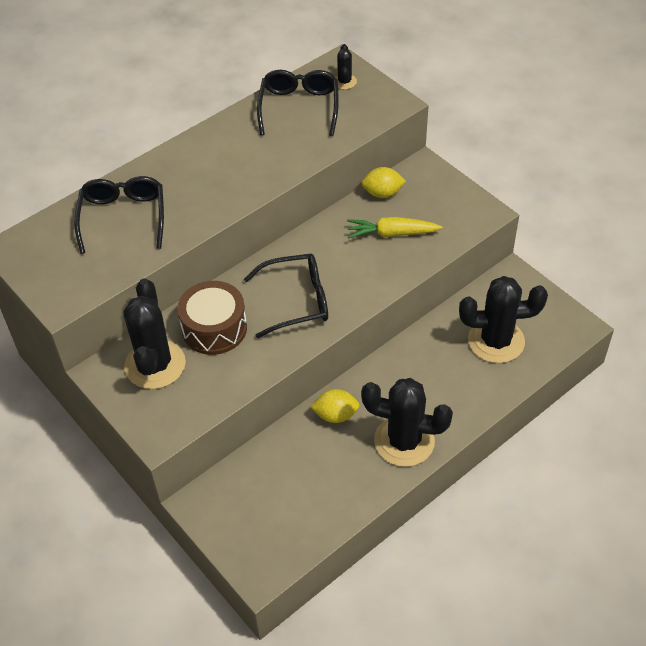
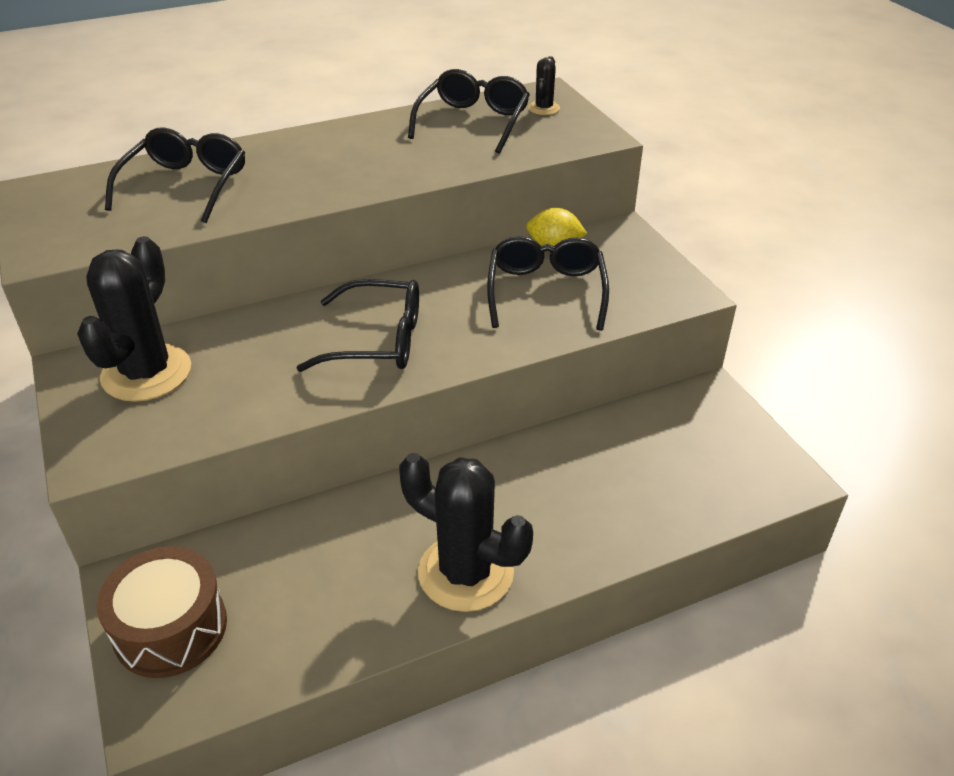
camera: 15 degrees right, 10 degrees down
brown drum [177,281,247,355] -> brown drum moved to [97,546,227,678]
yellow lemon [311,389,360,423] -> none
yellow carrot [347,217,442,239] -> black glasses [487,236,609,331]
black cactus [459,276,548,363] -> none

